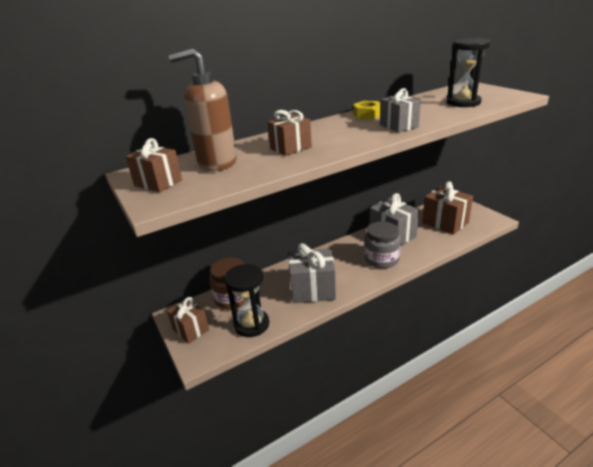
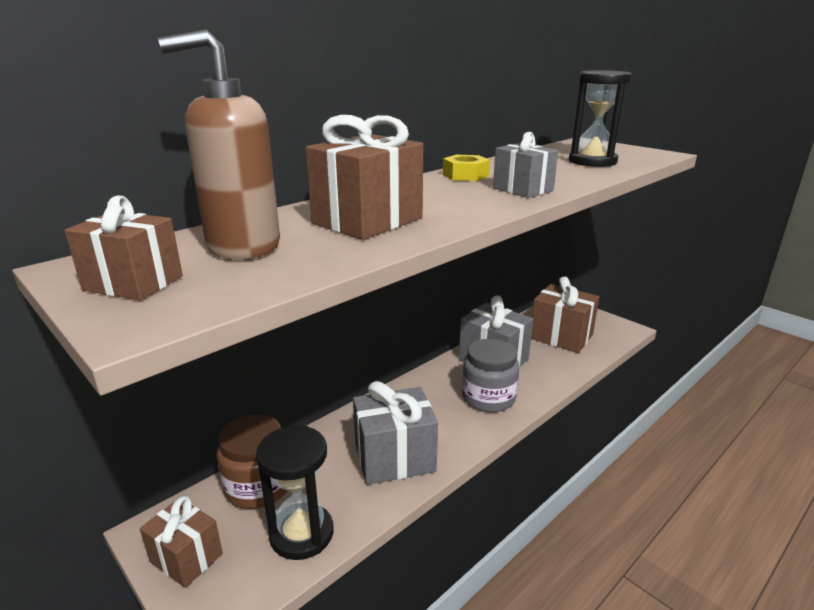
camera: 15 degrees left, 5 degrees down
brown gift [267,110,312,156] -> brown gift [306,115,423,240], size x1.57

